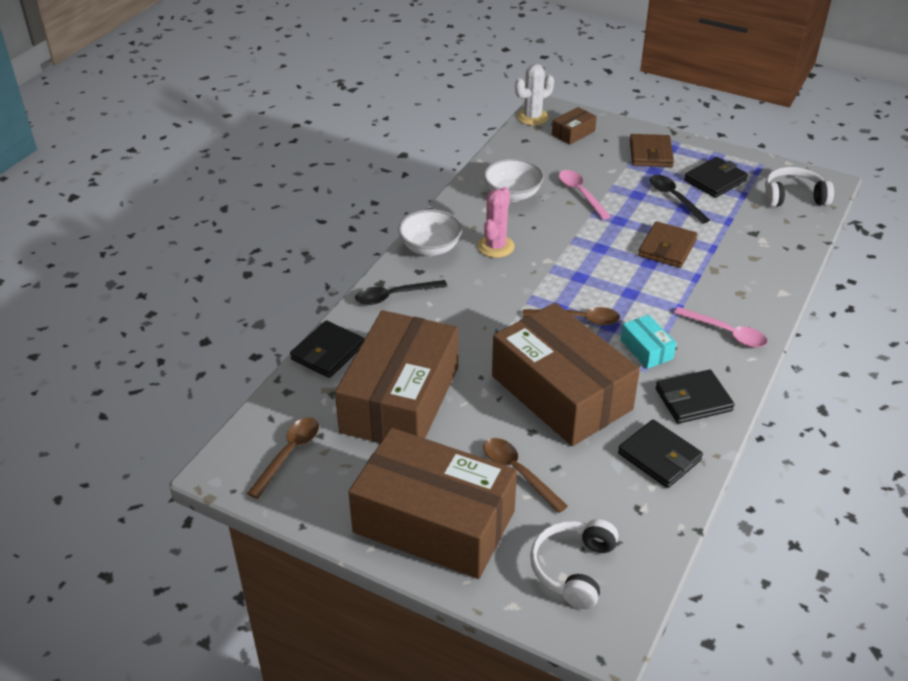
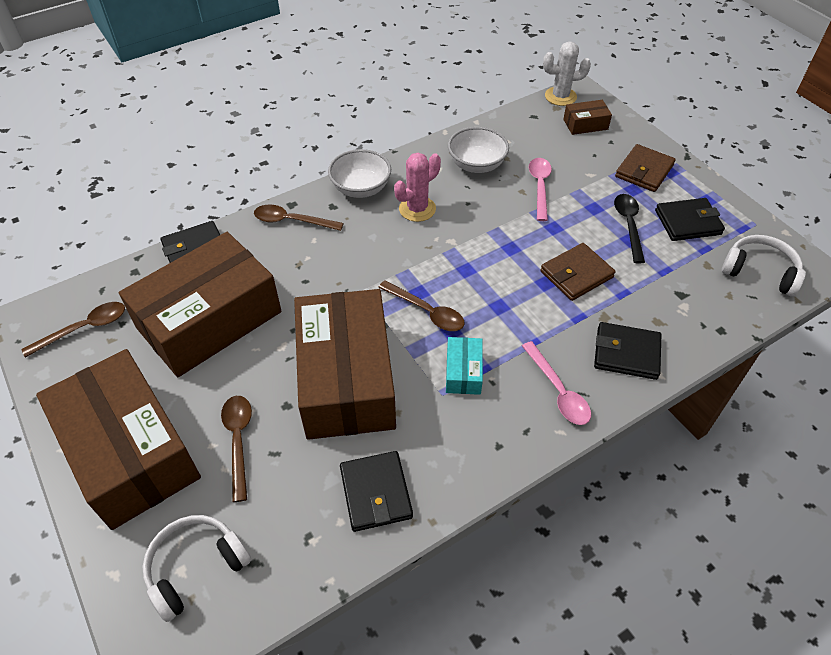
camera: 30 degrees right, 10 degrees up
black spoon [355,280,448,305] -> brown spoon [254,204,344,231]
black wallet [656,370,734,424] -> black wallet moved to [594,322,661,380]

